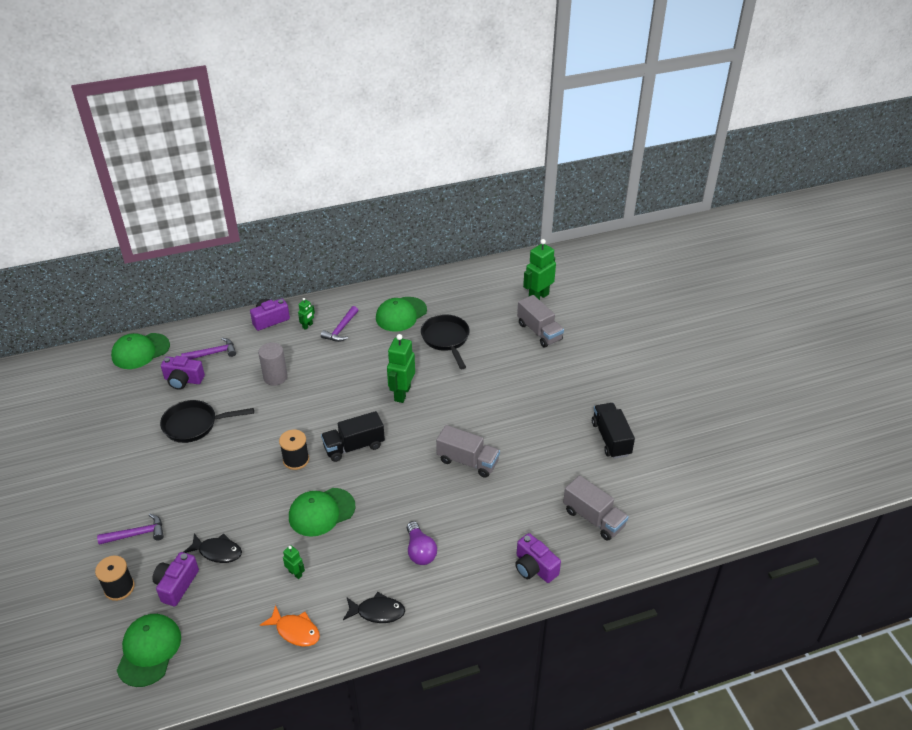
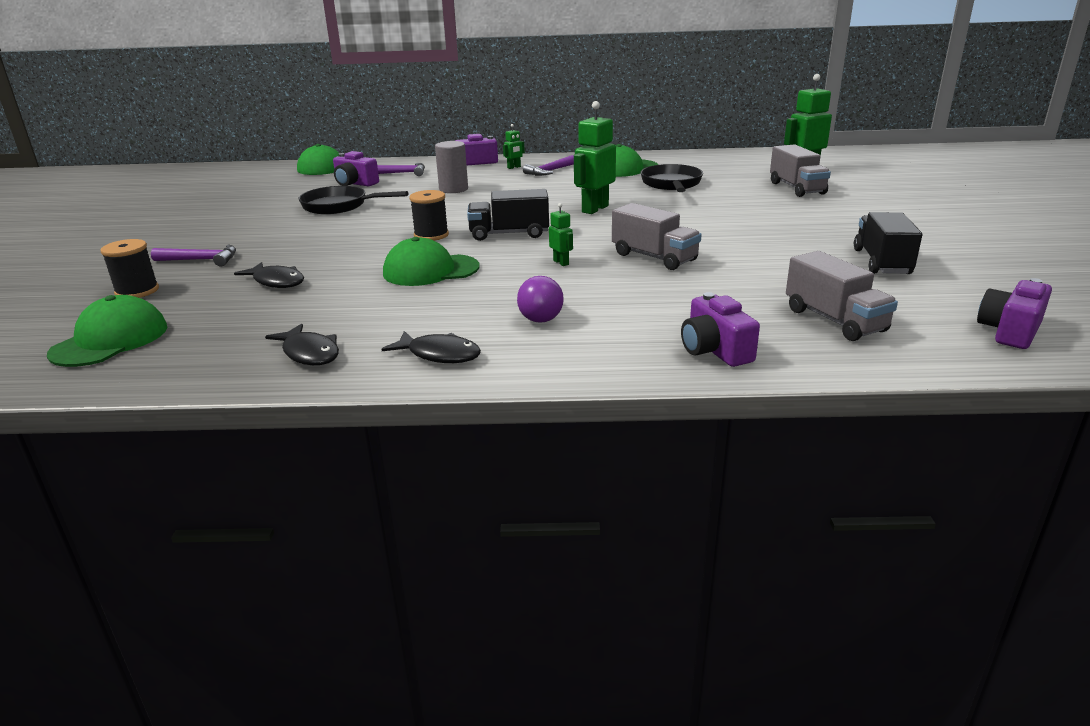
camera: 20 degrees right, 15 degrees down
purple camera [152,552,199,606] -> purple camera moved to [977,278,1052,349]
orange fish [260,605,320,647] -> black fish [265,324,339,365]
green robot [283,545,305,579] -> green robot moved to [549,203,573,266]

